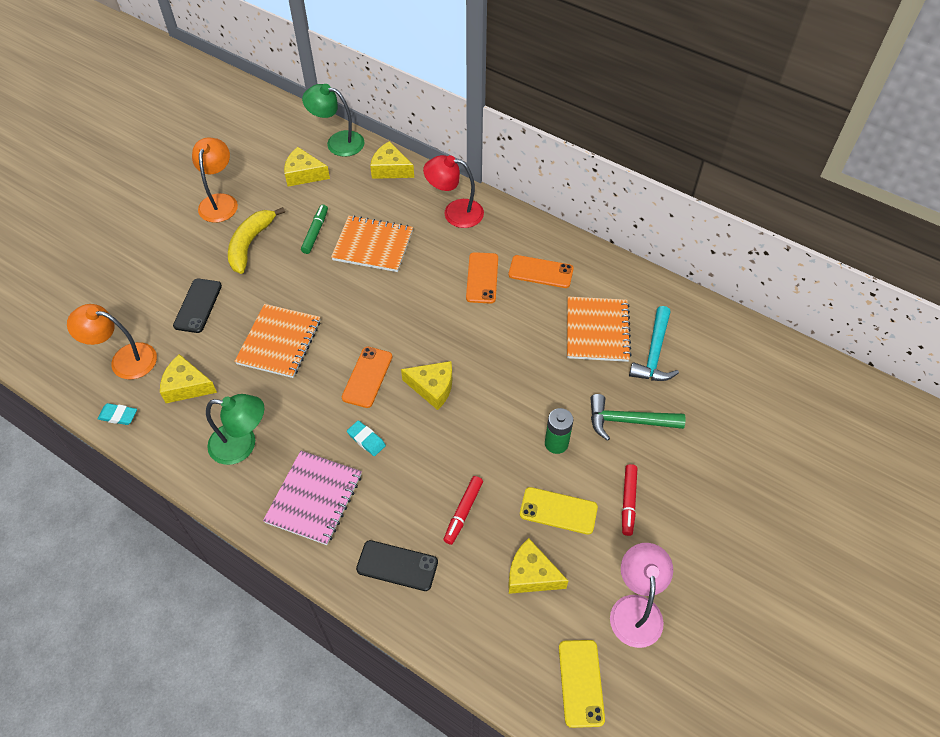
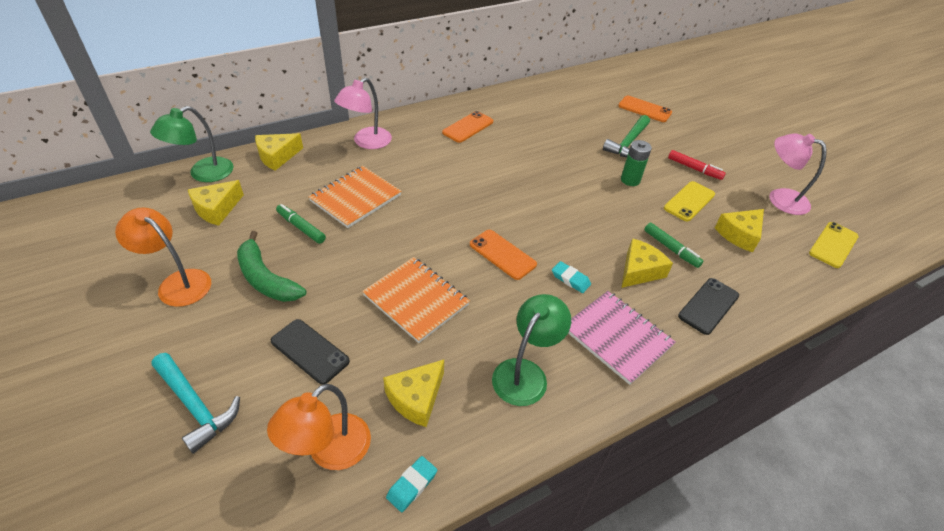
camera: 65 degrees left, 10 degrees down
yellow banana [228,207,285,274] -> green banana [237,231,306,302]
turquoise eraser [347,420,386,456] -> turquoise eraser turned 60 degrees clockwise [552,261,591,293]
yellow cheese [401,361,452,410] -> yellow cheese moved to [621,238,673,288]
red lamp [423,155,484,228] -> pink lamp [334,78,392,149]
red marker [443,476,483,545] -> green marker [644,223,703,268]
orange phone [466,252,498,304] -> orange phone moved to [618,96,672,122]
yellow phone [559,640,605,728] -> yellow phone turned 75 degrees counterclockwise [809,222,859,268]
orange notebook [567,297,632,362] -> none
turquoise hammer [629,306,679,381] -> turquoise hammer moved to [151,353,240,454]

